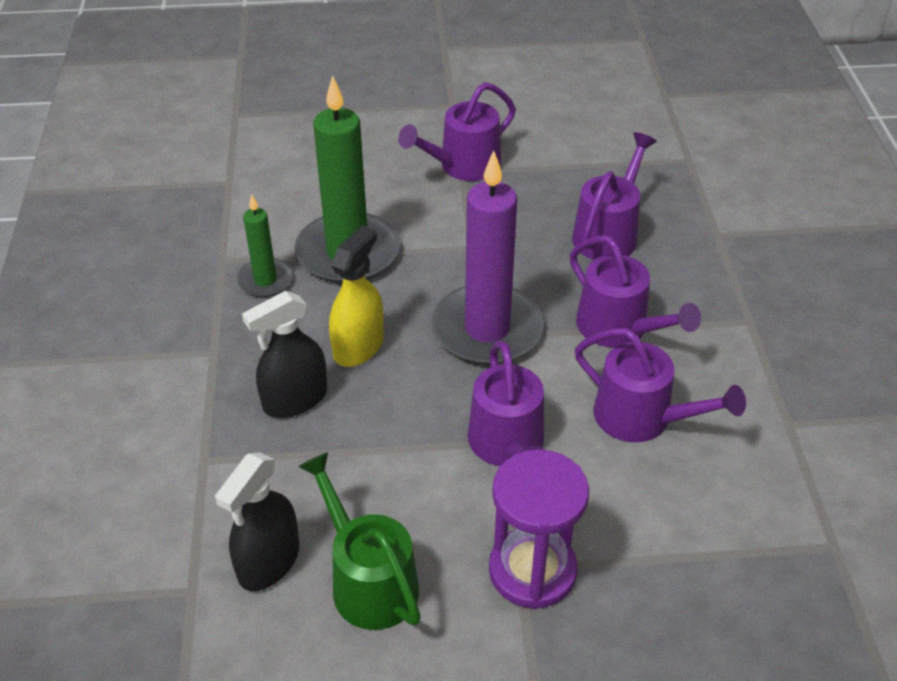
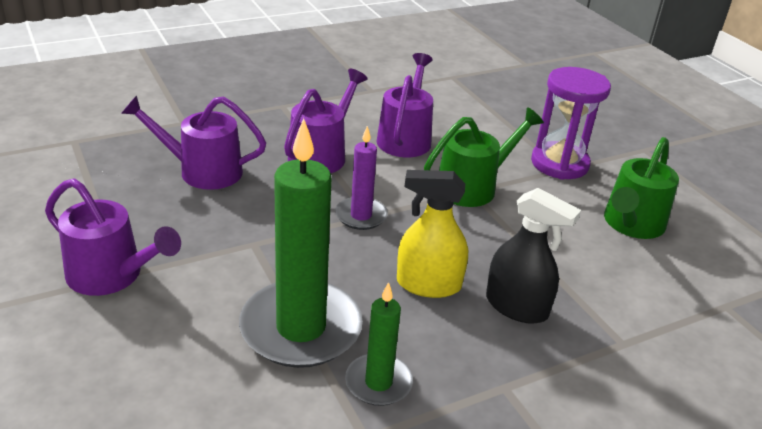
camera: 115 degrees left, 10 degrees down
black spray bottle [215,452,299,591] -> none
purple candle [431,150,544,365] -> purple candle [335,126,388,230], size x0.52
purple watering can [468,341,544,466] -> green watering can [424,107,544,207]

